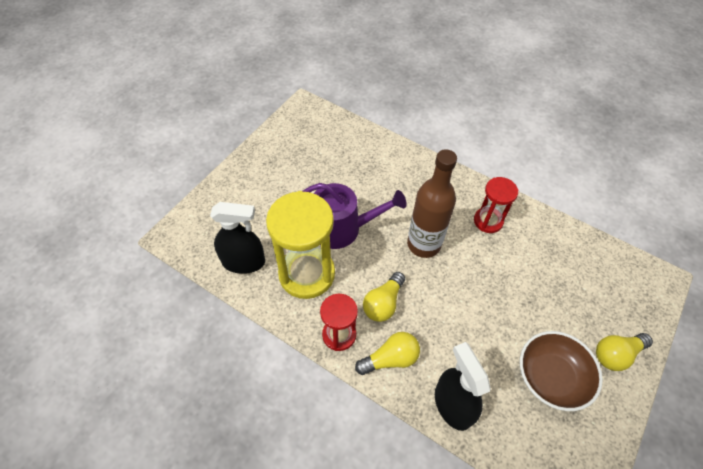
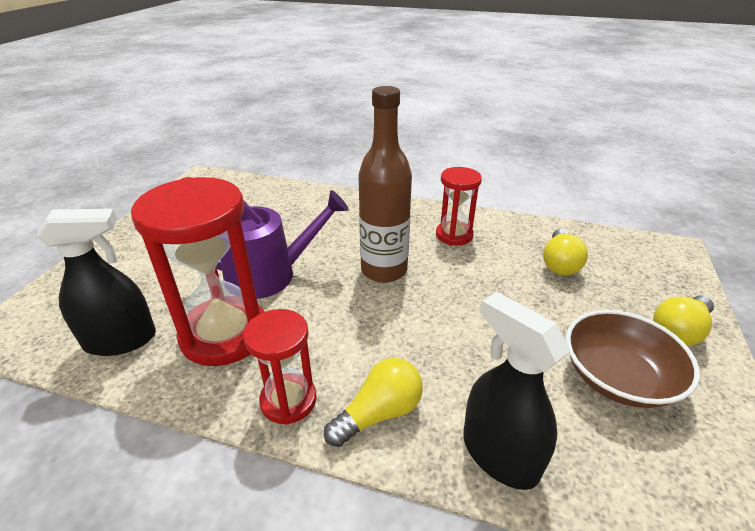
camera: 15 degrees left, 20 degrees down
yellow hourglass [266,191,335,299] -> red hourglass [131,177,264,366]
yellow light bulb [363,272,405,322] -> yellow light bulb moved to [543,229,588,276]

